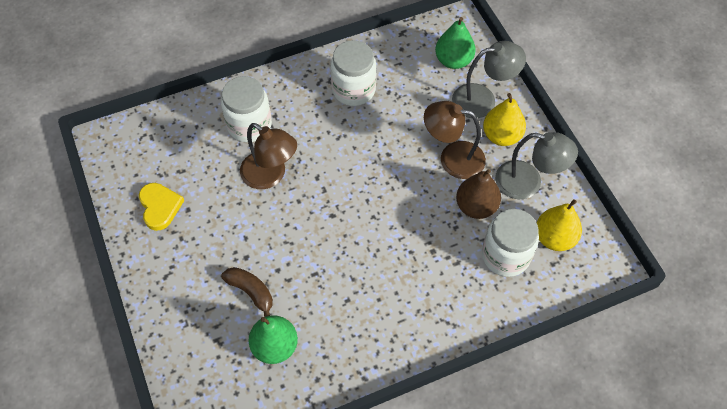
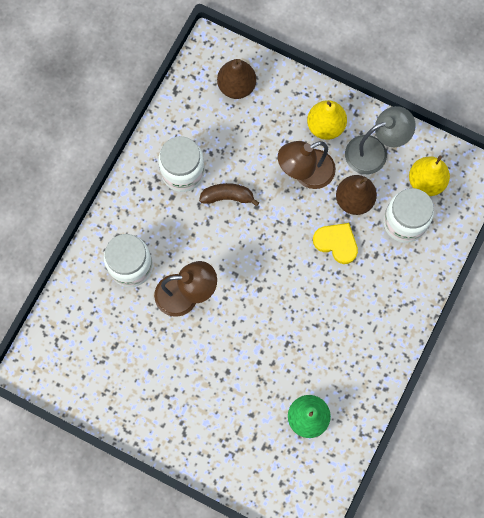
camera: 40 degrees left, 15 degrees up
yellow heart [139,183,184,231] -> yellow heart moved to [313,223,358,264]
brown banana [221,267,273,317] -> brown banana moved to [199,183,259,206]
green pear [435,17,476,69] -> brown pear [217,59,256,99]
grey lamp [452,41,526,118] -> none

